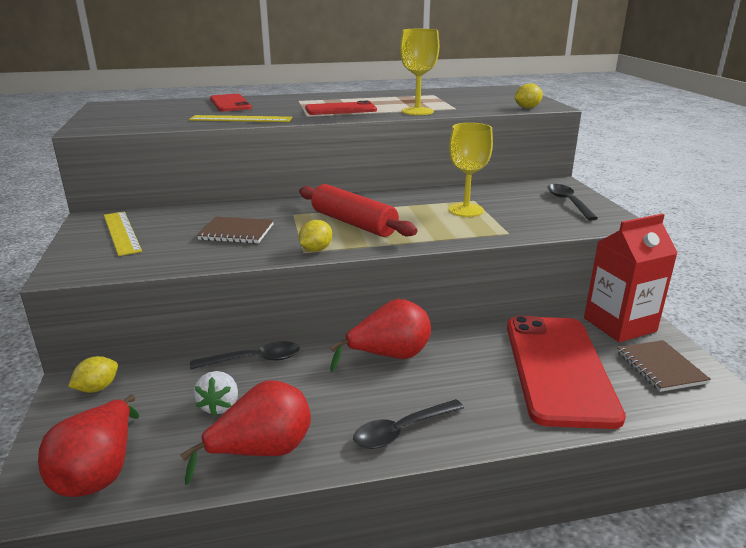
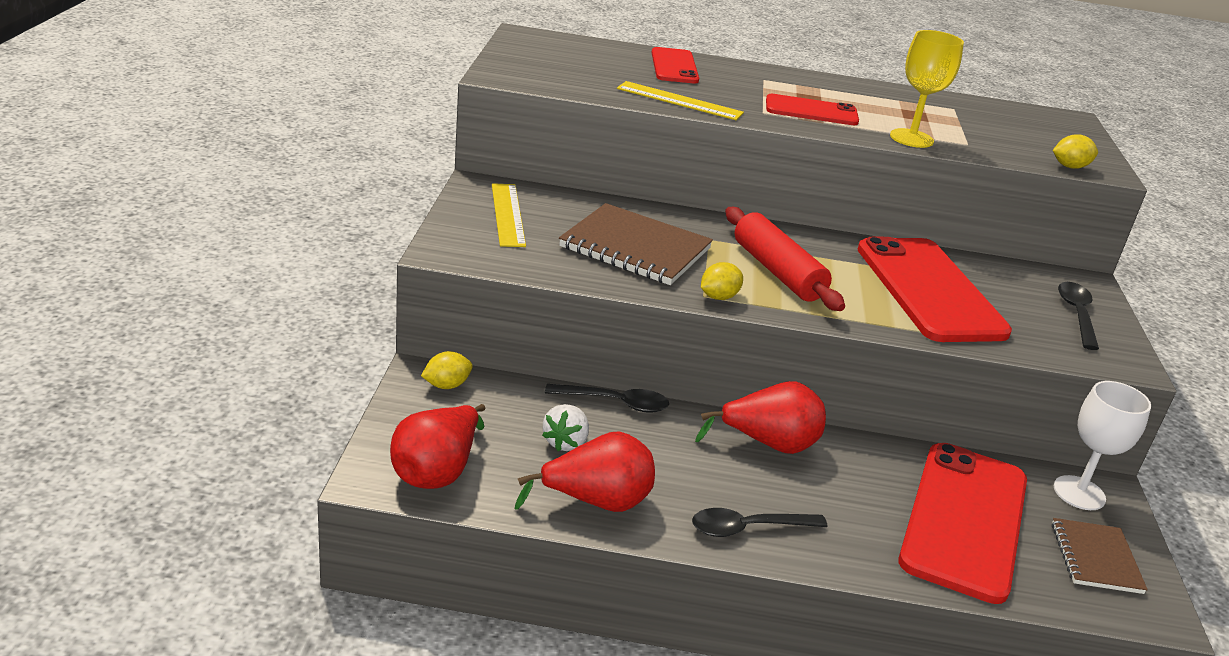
camera: 15 degrees right, 5 degrees up
brown notebook [197,217,274,244] -> brown notebook [559,203,713,285], size x1.65
yellow goblet [448,123,493,217] -> red phone [858,237,1012,342]
red carton [584,214,678,342] -> white goblet [1054,381,1151,510]

